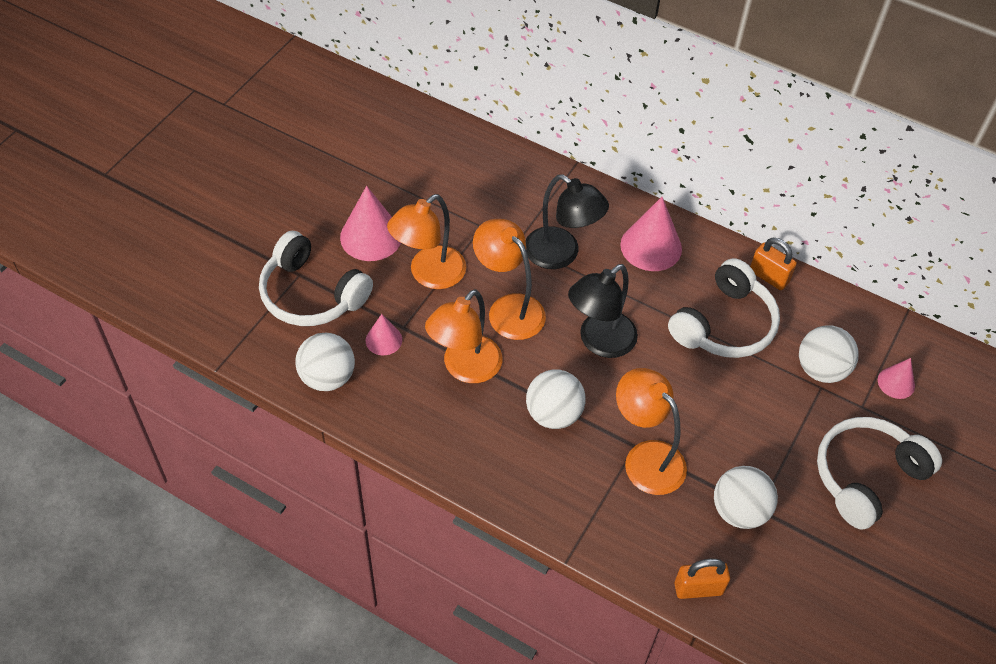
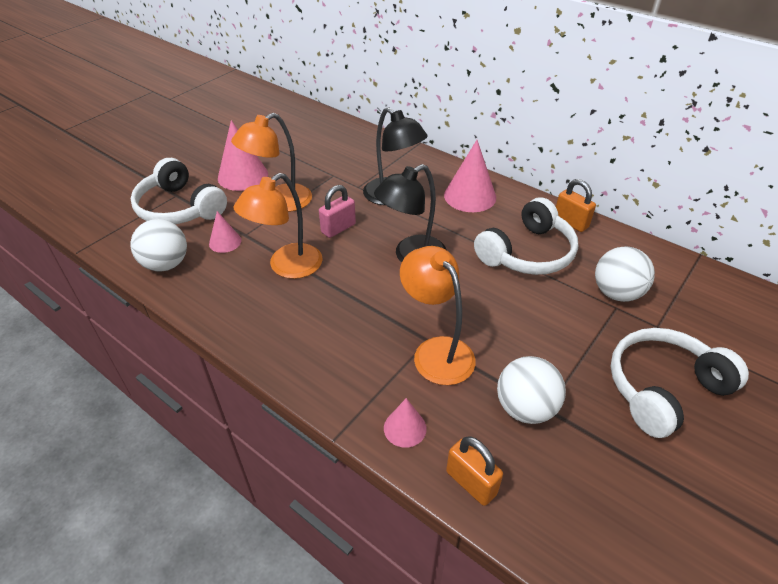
camera: 10 degrees right, 10 degrees down
orange lamp [473,219,546,340] -> pink padlock [319,185,356,238]
white ball [526,369,586,429] -> none
orange padlock [674,559,730,599] -> orange padlock turned 45 degrees clockwise [446,436,503,506]
pink cone [878,358,915,399] -> pink cone moved to [384,398,427,448]

